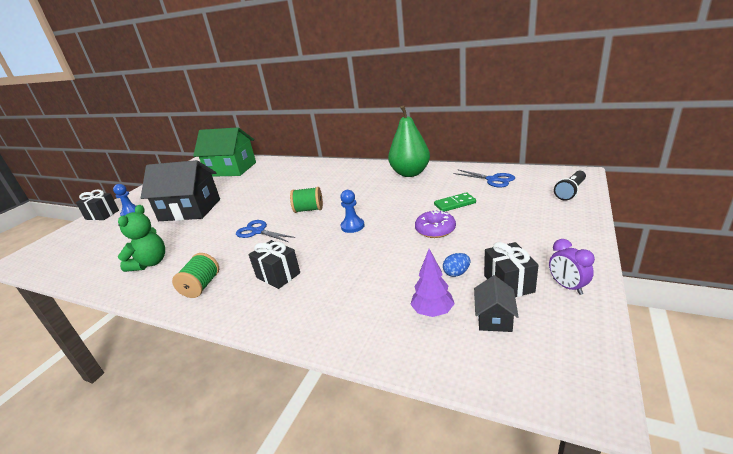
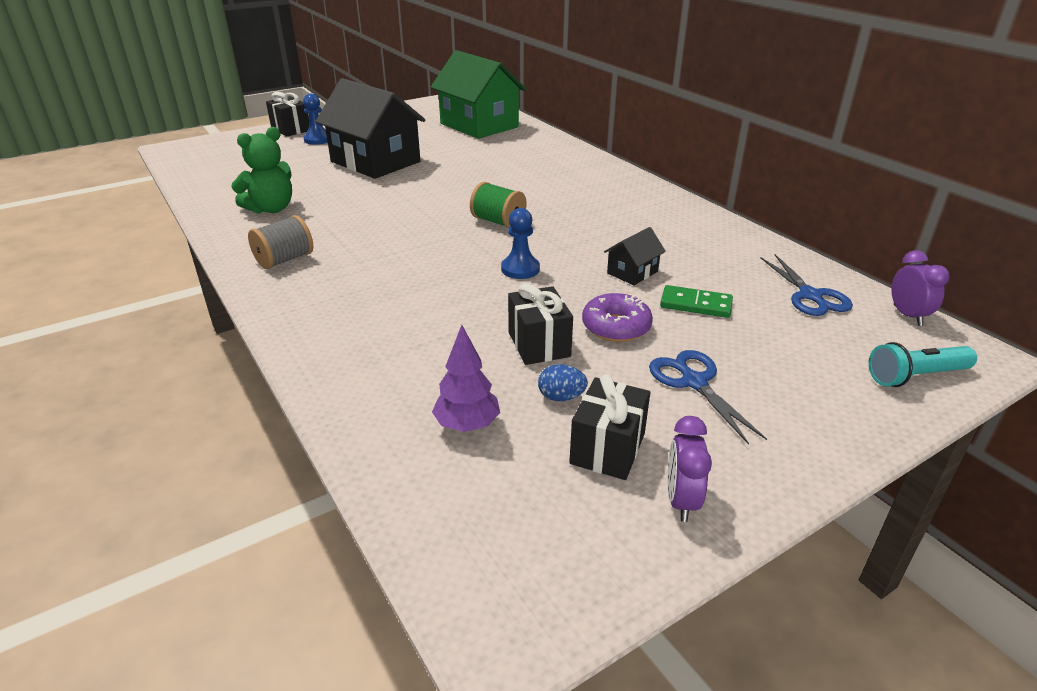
camera: 30 degrees right, 5 degrees up
green spool [172,253,219,298] -> grey spool [248,215,313,269]
blue scissors [236,220,295,242] -> blue scissors moved to [649,350,767,445]
black gift [249,240,300,289] -> black gift moved to [508,283,573,365]
green pear [388,105,430,177] -> none
black house [474,275,519,332] -> black house moved to [604,227,666,285]
black flashlight [554,171,586,201] -> turquoise flashlight [869,342,977,387]
none -> purple clock [892,250,950,326]

